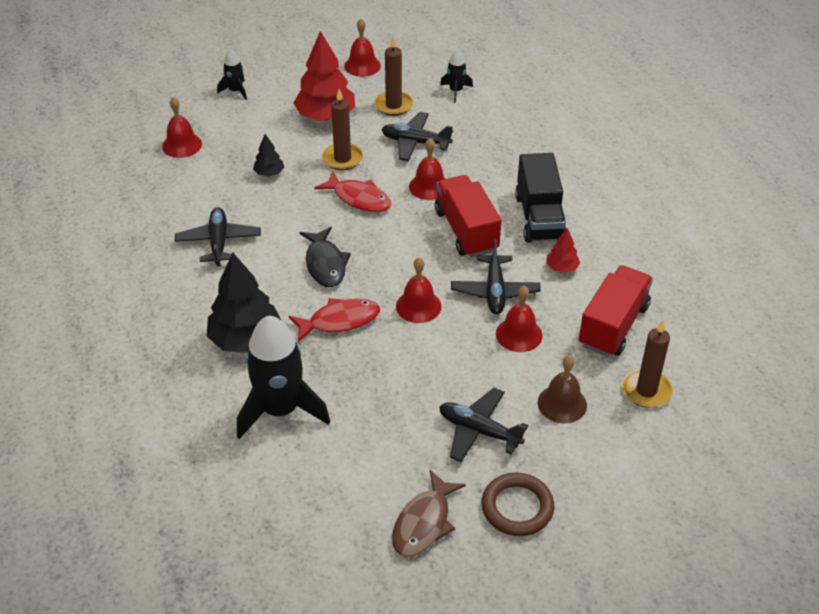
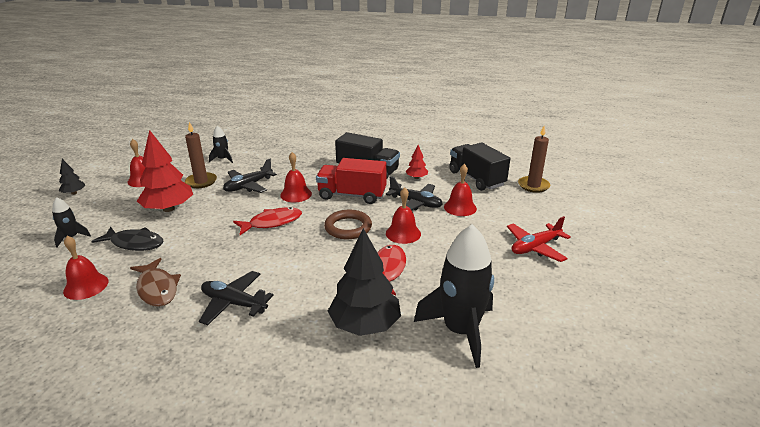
camera: 60 degrees left, 15 degrees down
black tree [253,134,284,177] -> black tree moved to [59,159,86,195]
black fish [299,227,351,287] -> black fish moved to [91,227,164,251]
brown candle [322,89,363,170] -> none
brown fish [392,470,466,557] -> brown fish moved to [130,258,181,307]
black plane [439,388,528,462] -> red plane [507,216,571,262]
brown ring [481,473,554,536] -> brown ring moved to [324,210,372,239]
brown bell [538,355,587,423] -> none
red truck [579,265,653,357] -> black truck [449,142,510,191]

